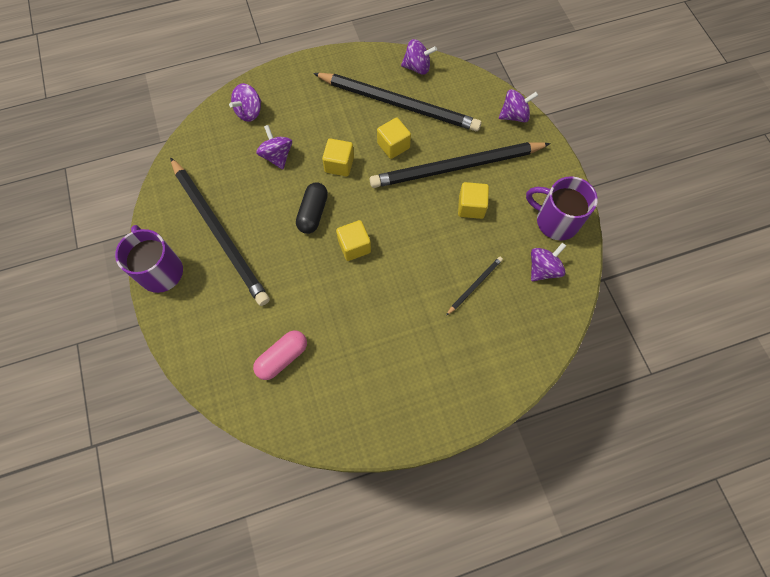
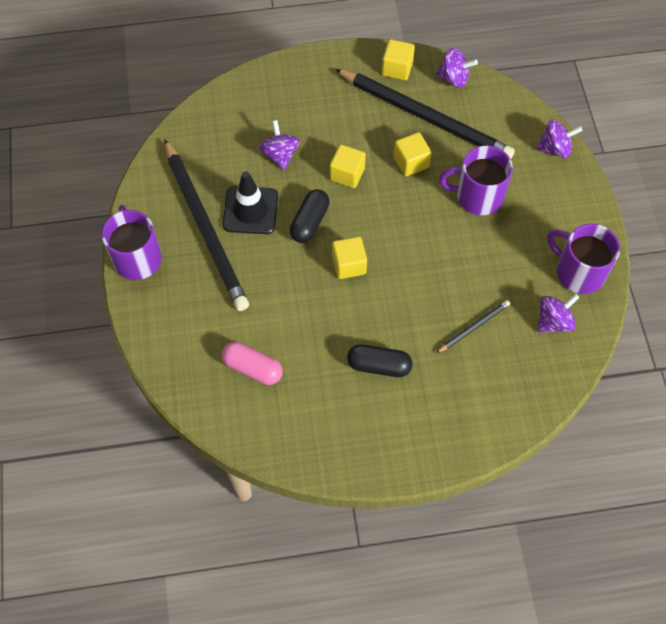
camera: 10 degrees right, 5 degrees down
purple spinning top [229,83,261,122] -> none
pink capsule [253,330,307,380] -> pink capsule turned 60 degrees clockwise [222,342,283,385]
black pencil [370,142,551,188] -> purple mug [439,146,513,215]
yellow cube [458,182,489,219] -> yellow cube moved to [382,39,415,80]
none -> black traffic cone [223,171,278,234]
none -> black capsule [347,344,412,377]

